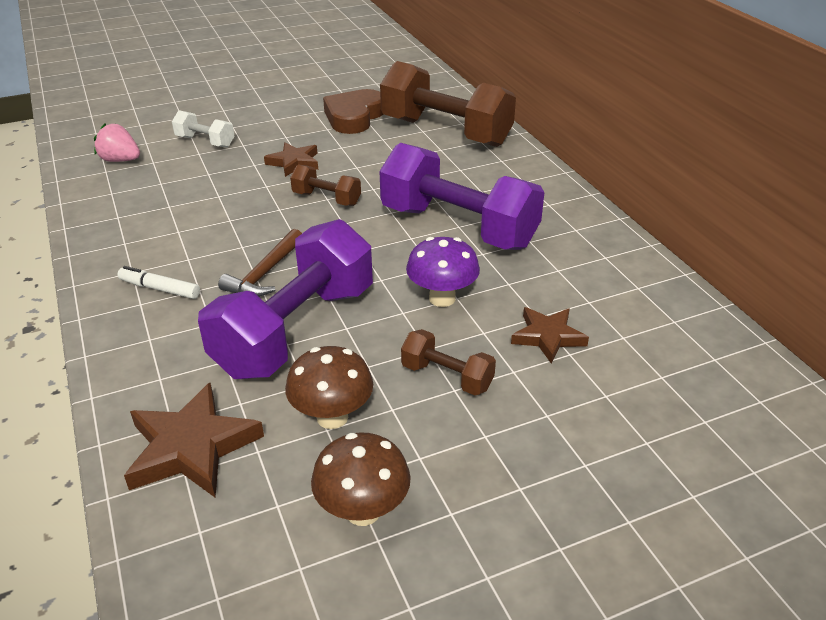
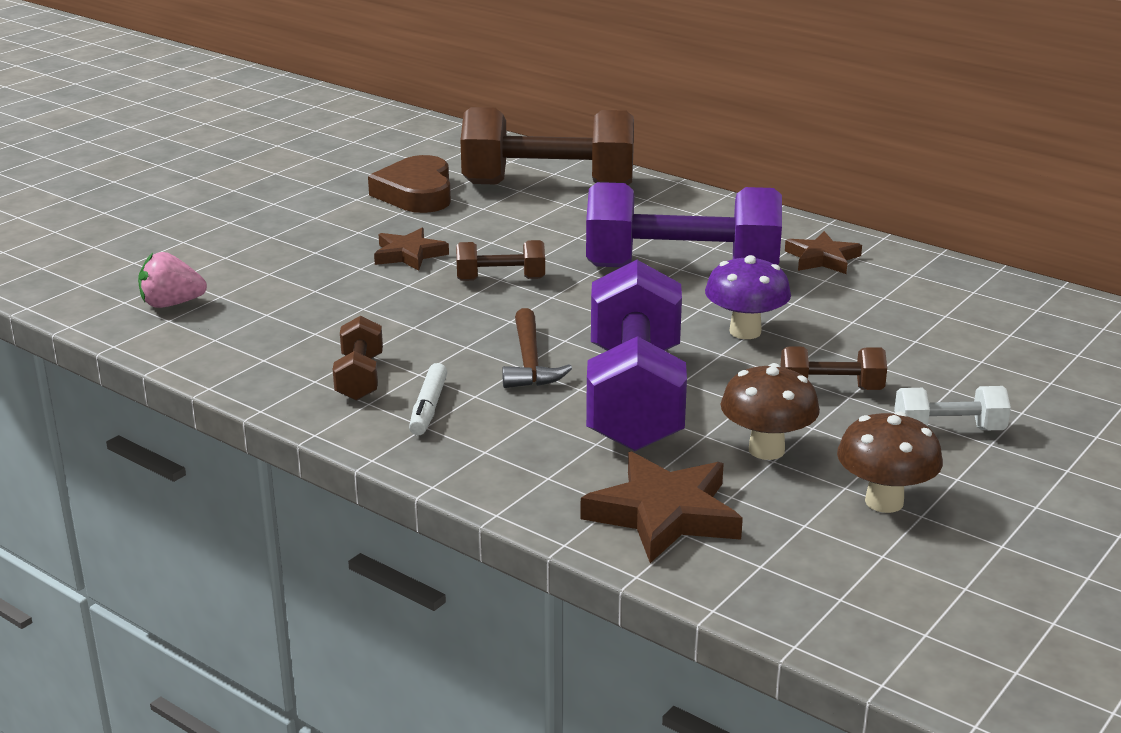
camera: 30 degrees left, 10 degrees down
white marker [117,266,200,299] -> white marker turned 75 degrees counterclockwise [409,363,447,435]
white dumbbell [172,110,234,148] -> white dumbbell moved to [894,386,1011,430]
brown star [511,307,589,364] -> brown star moved to [785,231,862,274]
none -> brown dumbbell [333,316,383,401]

